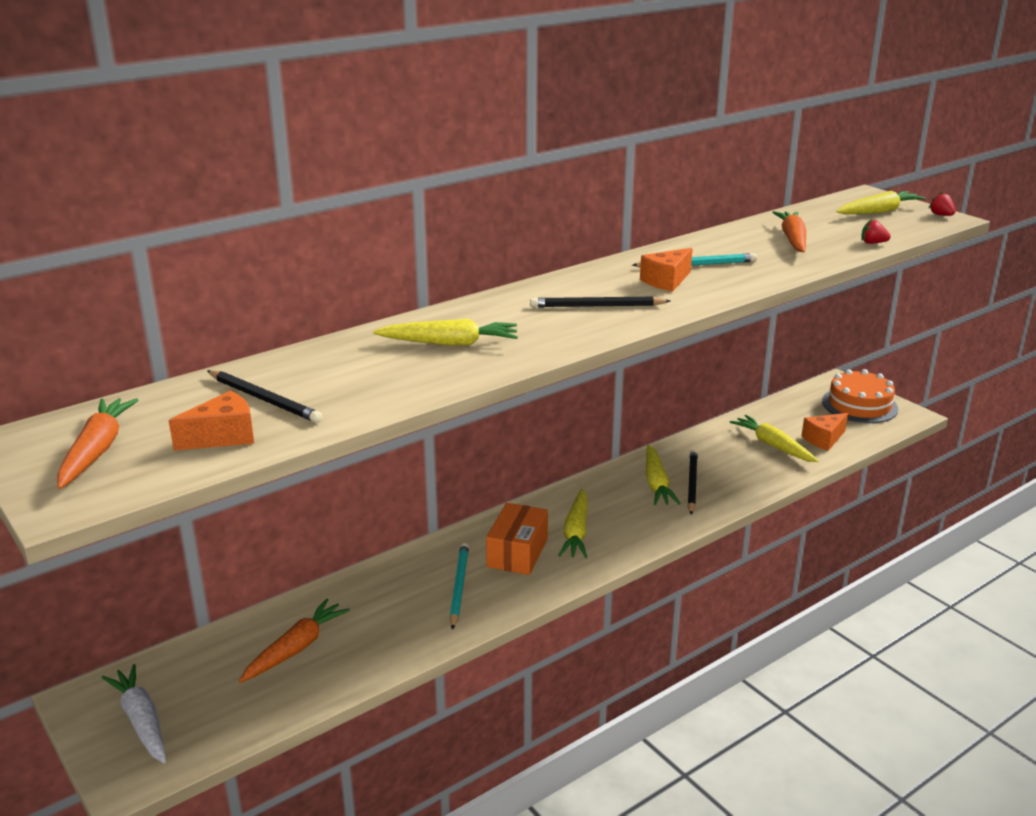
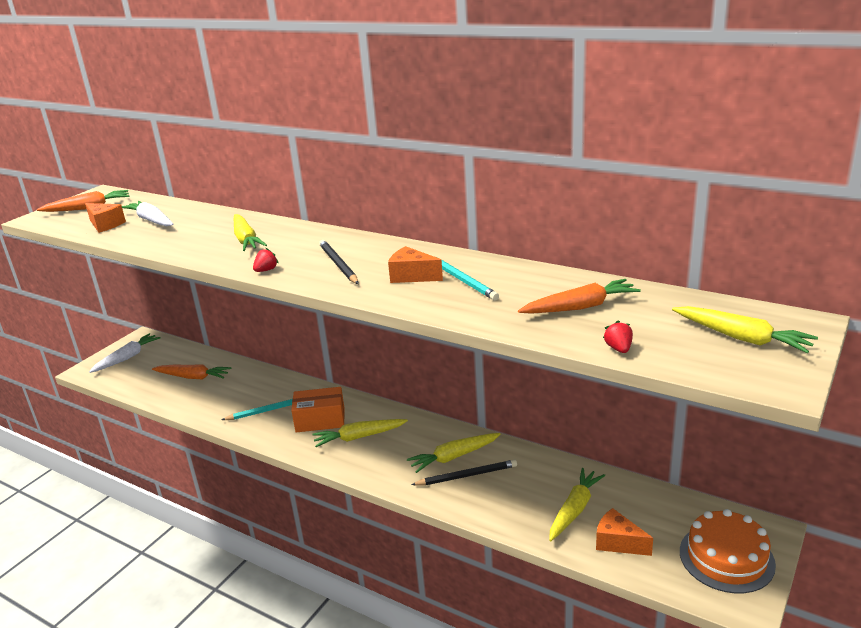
camera: 70 degrees right, 0 degrees up
black pencil [207,370,323,423] -> white carrot [122,201,173,226]
red strawberry [929,192,955,216] -> red strawberry moved to [253,248,279,272]

